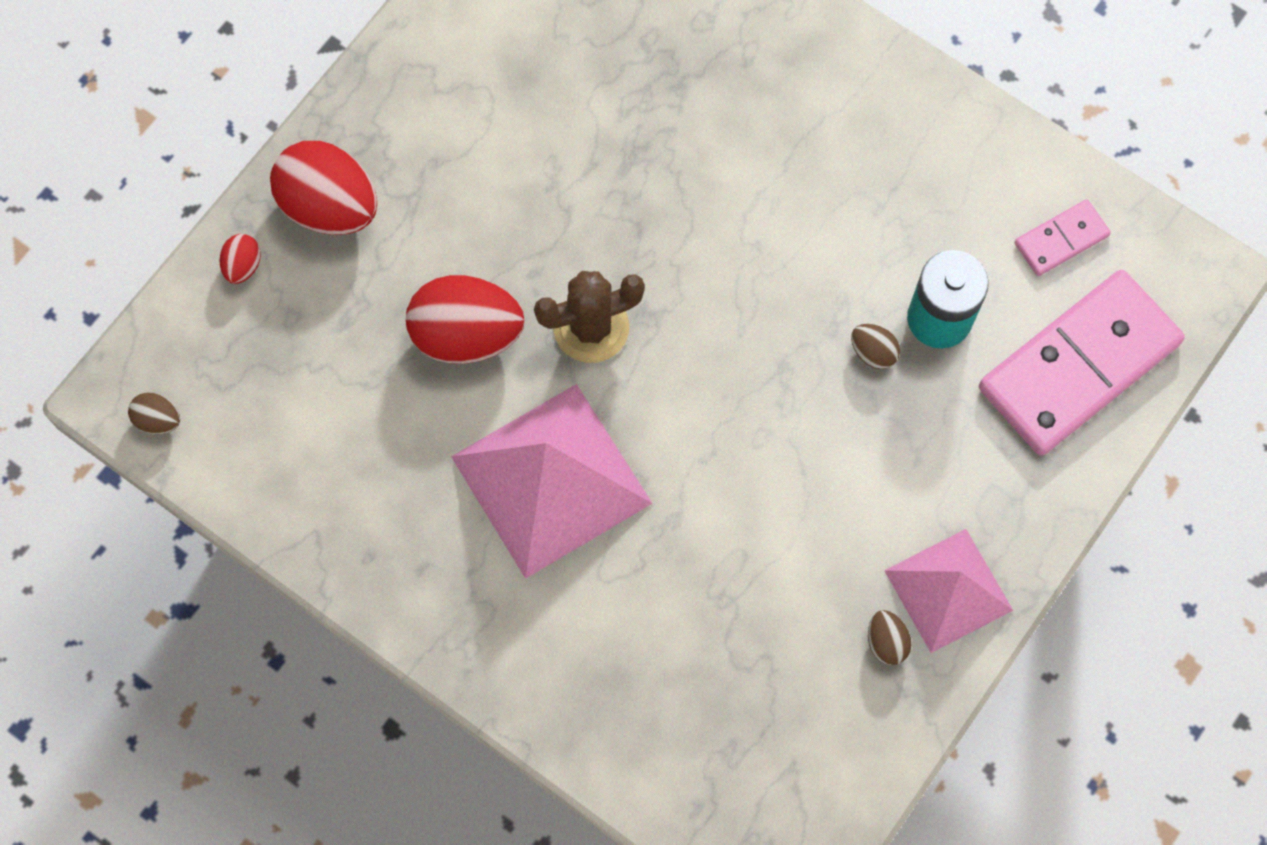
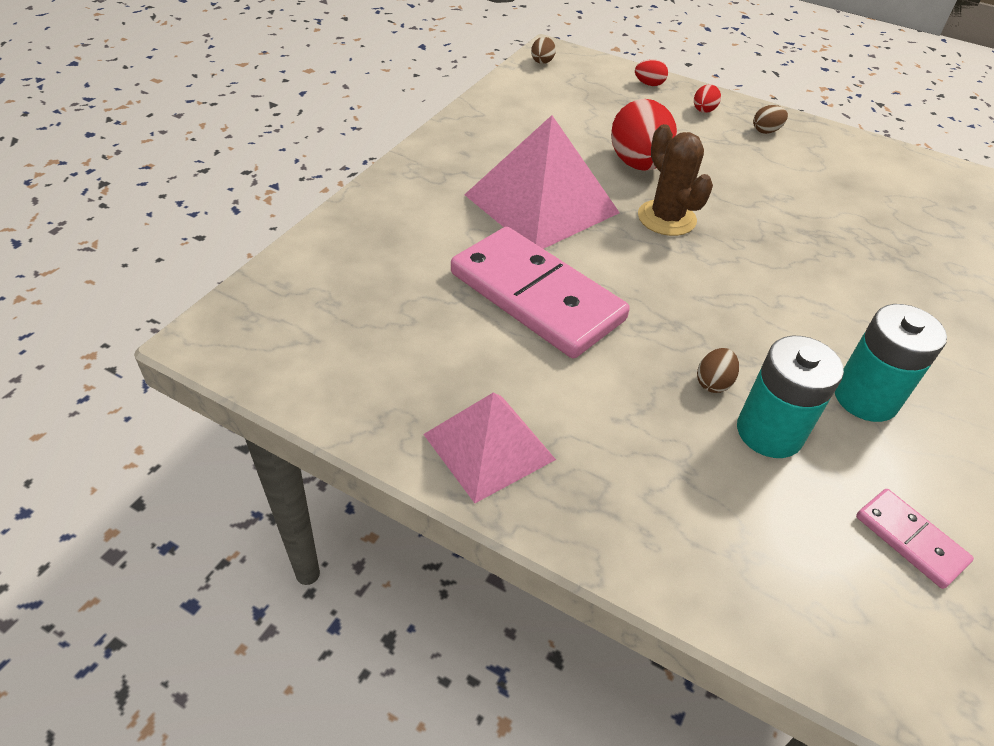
camera: 80 degrees right, 25 degrees down
red egg [270,141,377,235] -> red egg [694,84,721,113], size x0.45
brown egg [868,610,911,665] -> brown egg moved to [753,105,788,134]
pink domino [979,270,1185,456] -> pink domino moved to [451,227,630,358]
none -> turquoise battery [835,304,947,422]

